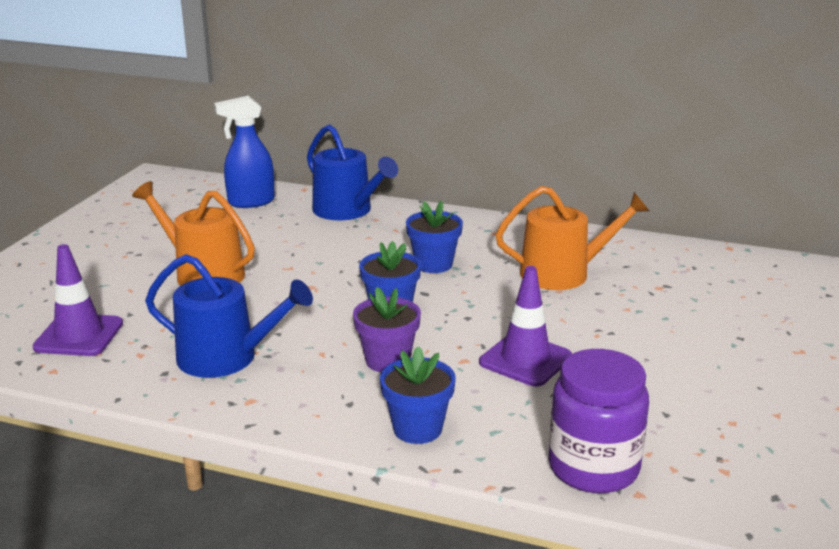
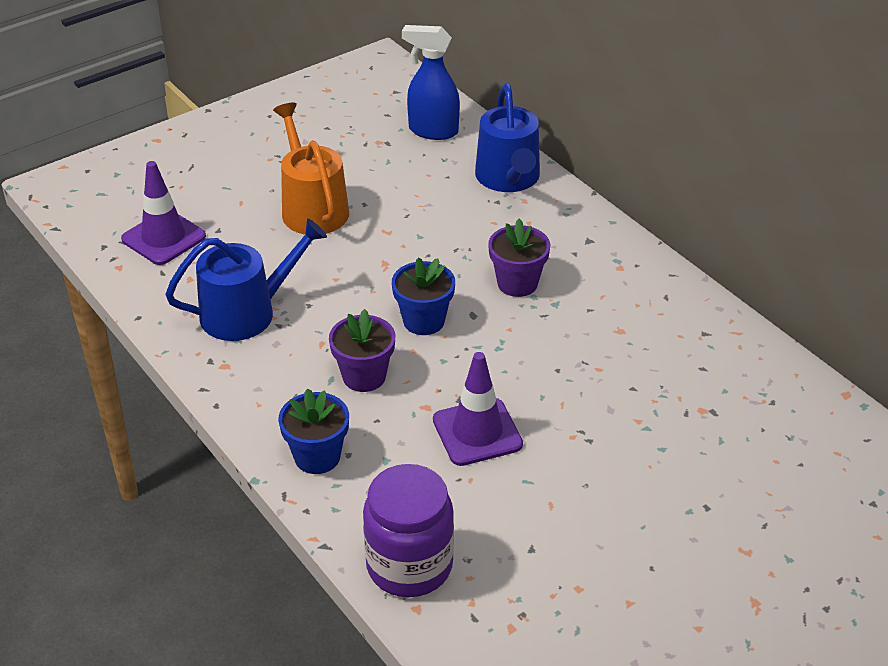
camera: 35 degrees right, 15 degrees up
blue watering can [145,254,313,378] -> blue watering can turned 75 degrees counterclockwise [165,219,327,341]
blue flower pot [406,201,463,273] -> purple flower pot [488,218,550,297]
orange watering can [495,186,649,290] -> none

